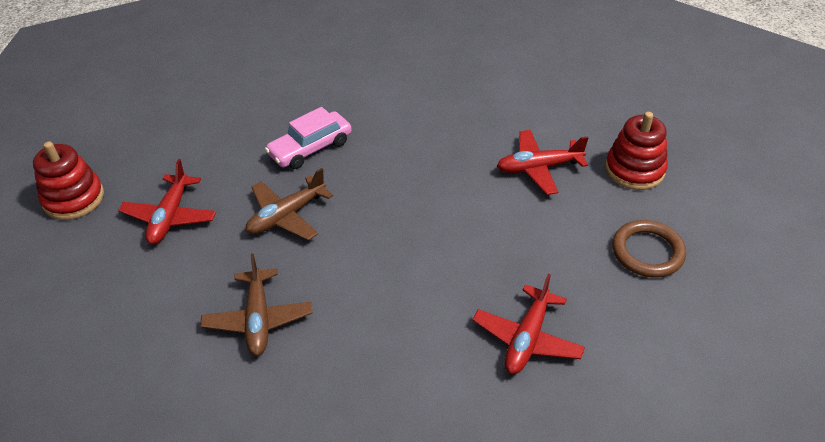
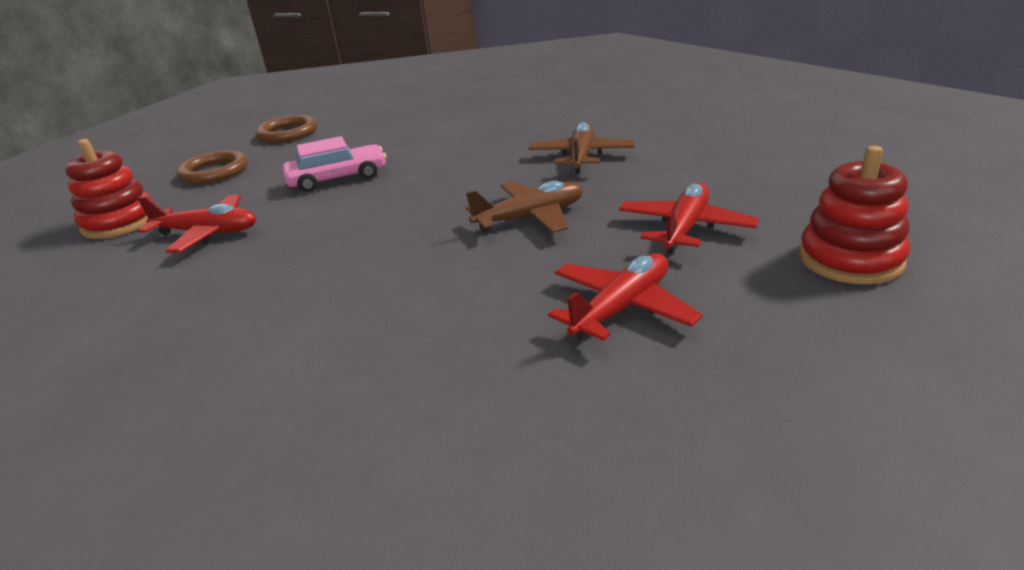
camera: 160 degrees left, 15 degrees down
pink car [265,107,352,169] -> pink car moved to [283,136,386,192]
red plane [472,274,585,374] -> red plane moved to [548,253,703,341]
none -> brown ring [256,115,317,143]

